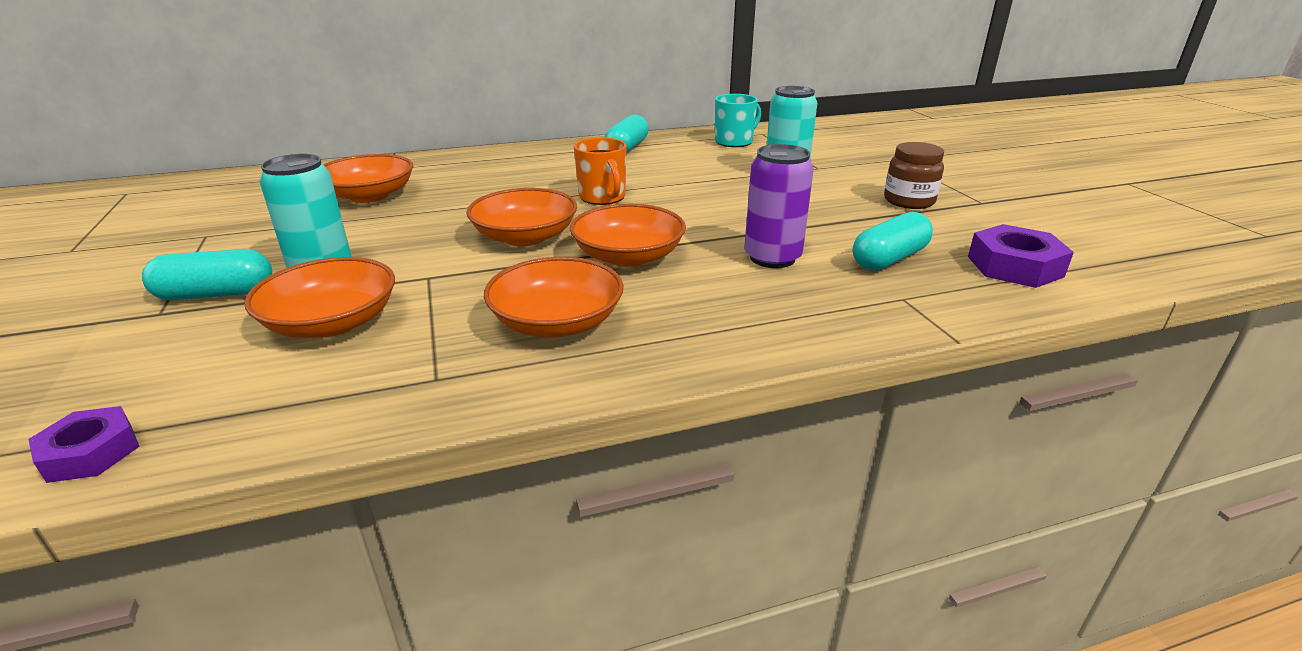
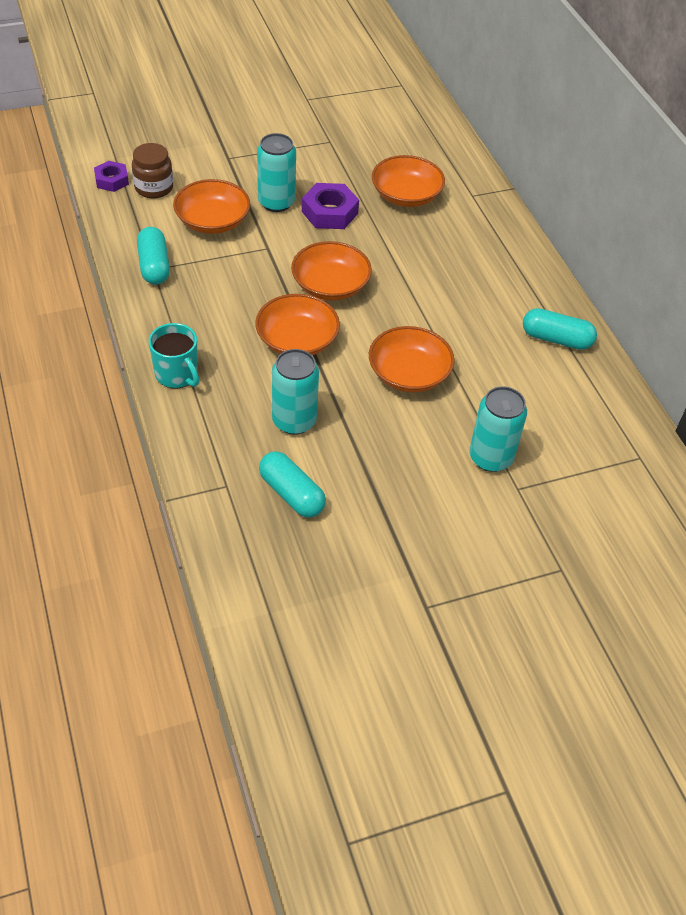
camera: 85 degrees right, 20 degrees up
turquoise capsule [142,249,272,300] -> turquoise capsule moved to [137,227,170,285]
orange bowl [484,257,624,337] -> orange bowl moved to [369,326,454,392]
orange mug [574,137,627,205] -> none
turquoise mug [715,94,761,147] -> turquoise mug moved to [149,323,199,388]
purple can [744,144,814,268] -> turquoise can [272,349,319,435]
brown jar [884,142,944,209] -> brown jar moved to [132,143,173,198]
purple nut [968,224,1074,288] -> purple nut moved to [302,183,359,229]

